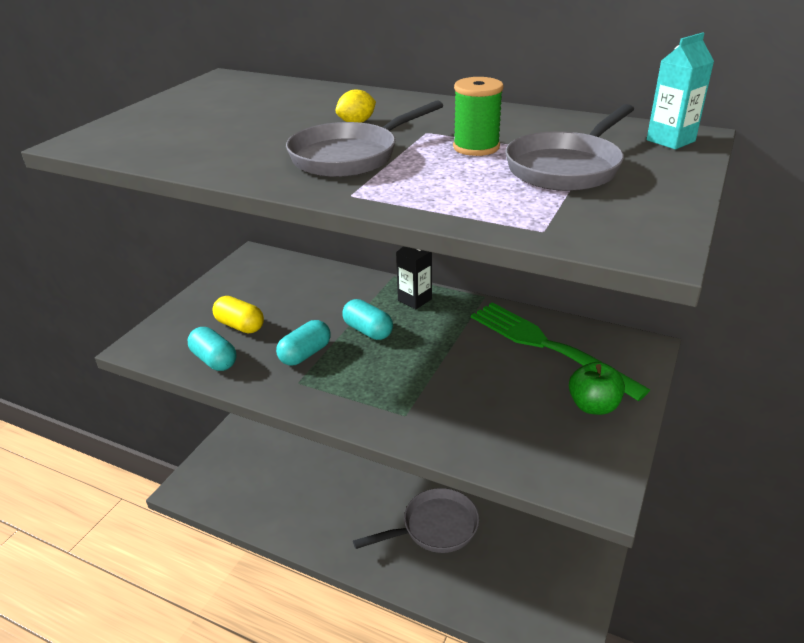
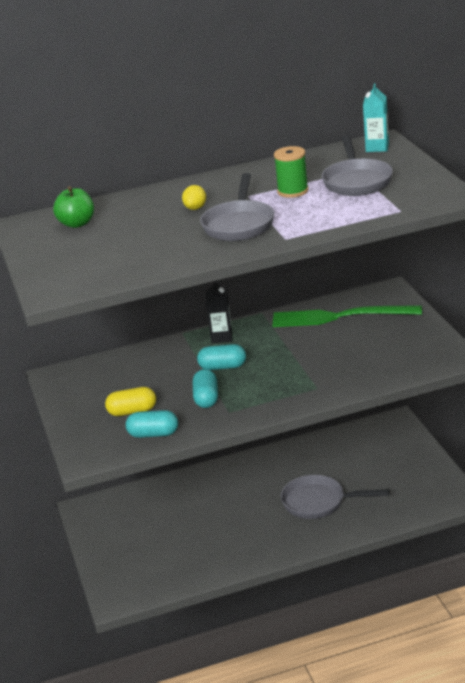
camera: 40 degrees left, 5 degrees down
grey pan [353,488,479,553] -> grey pan turned 105 degrees counterclockwise [281,475,390,519]
green apple [569,362,625,415] -> green apple moved to [53,186,94,228]

